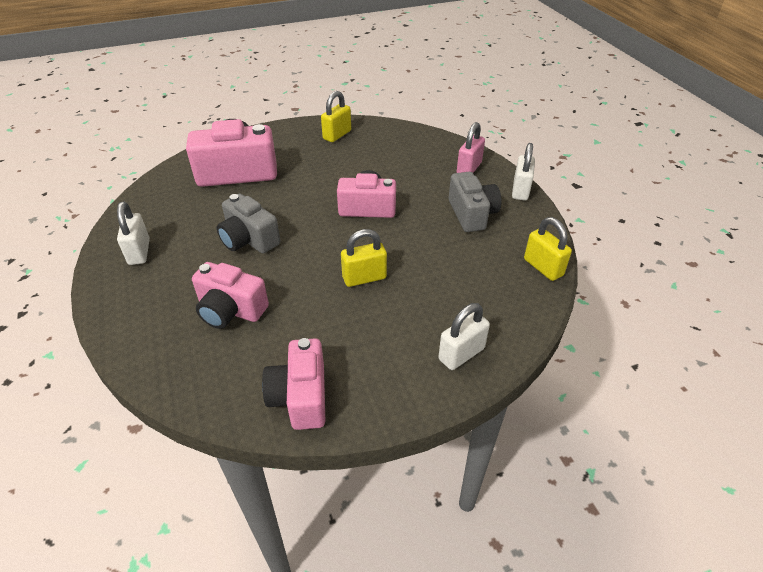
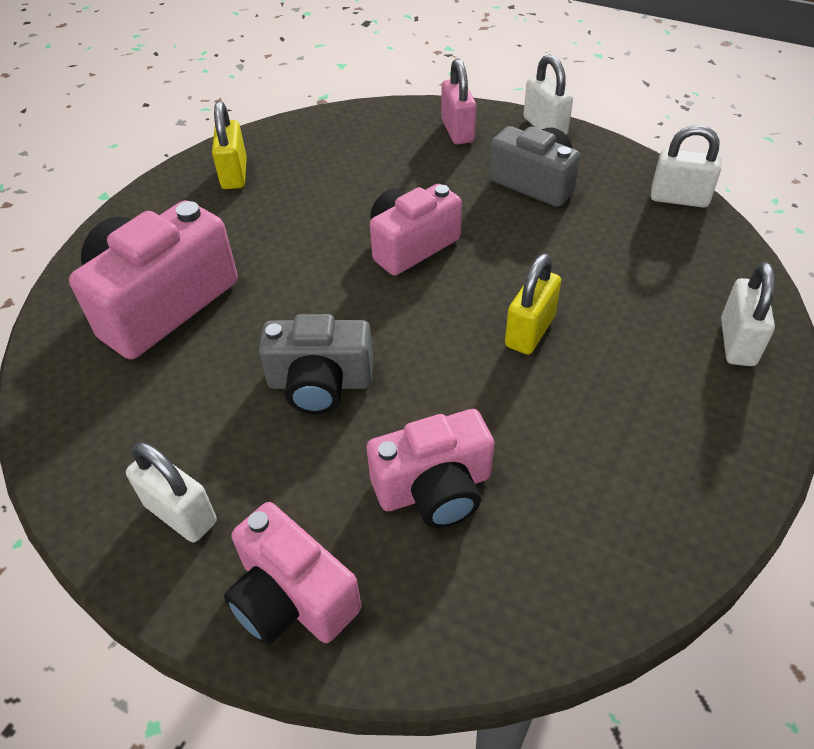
camera: 40 degrees left, 5 degrees up
pink camera [262,338,325,430] -> pink camera moved to [224,502,361,645]
yellow padlock [524,217,572,281] -> white padlock [651,125,721,208]

